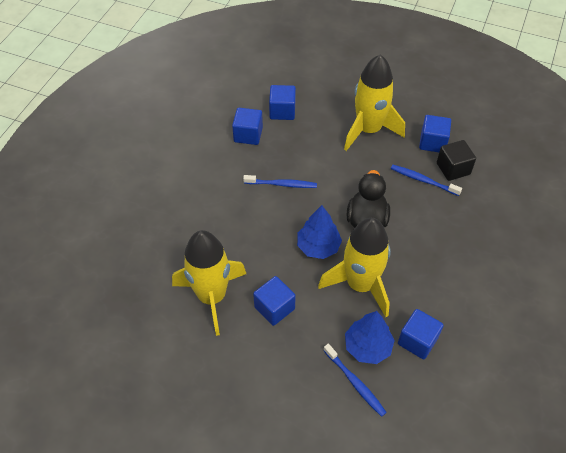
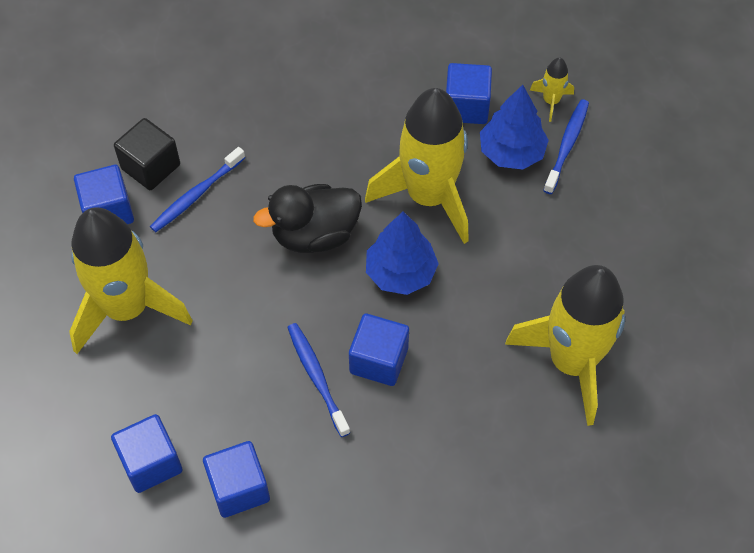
camera: 120 degrees left, 5 degrees up
blue cube [253,276,296,326] -> blue cube moved to [349,314,409,386]
blue toothbrush [391,165,462,196] -> blue toothbrush turned 45 degrees clockwise [150,147,245,232]
none -> yellow rocket [530,58,574,122]

